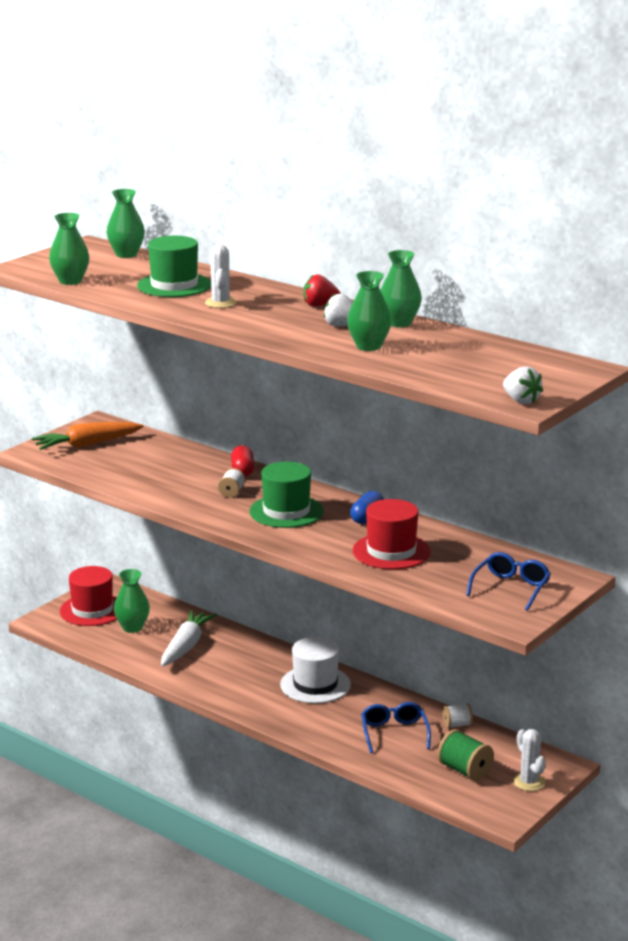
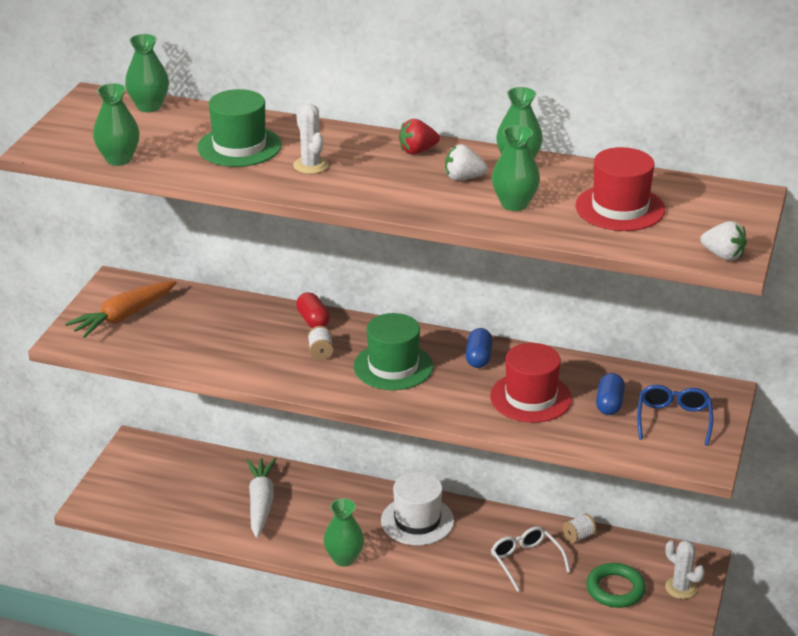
camera: 20 degrees left, 10 degrees up
red hat [60,566,117,626] -> red hat moved to [575,147,665,231]
green vase [114,569,150,633] -> green vase moved to [323,498,364,566]
blue glasses [361,702,431,753] -> white glasses [491,526,570,592]
green spool [437,729,494,781] -> green ring [586,563,646,608]
none -> blue capsule [596,373,625,415]

